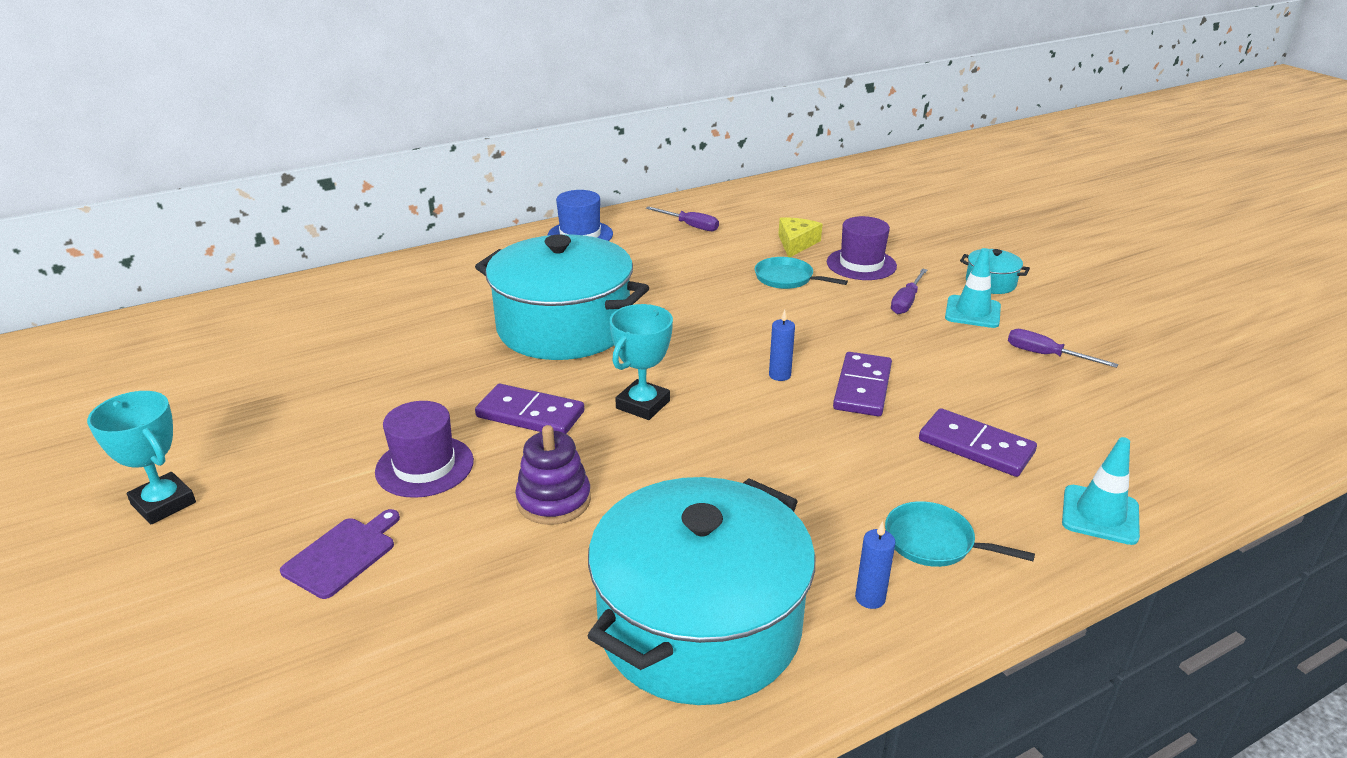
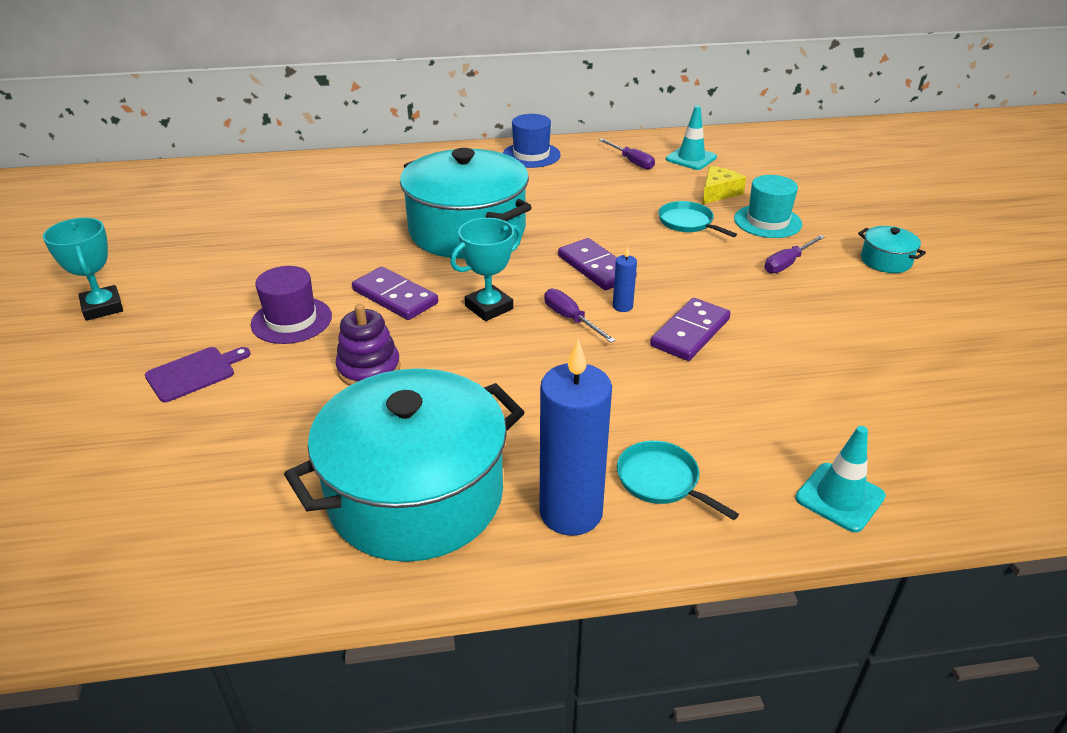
camera: 20 degrees right, 5 degrees up
purple hat [827,216,897,280] -> turquoise hat [734,175,802,238]
blue candle [855,521,896,609] -> blue candle [540,339,612,536], size x2.31
purple domino [919,408,1037,477] -> purple domino moved to [558,238,637,290]
turquoise traffic cone [945,248,1001,328] -> turquoise traffic cone moved to [666,106,717,170]
purple screwdriver [1008,329,1118,368] -> purple screwdriver moved to [544,289,616,343]

